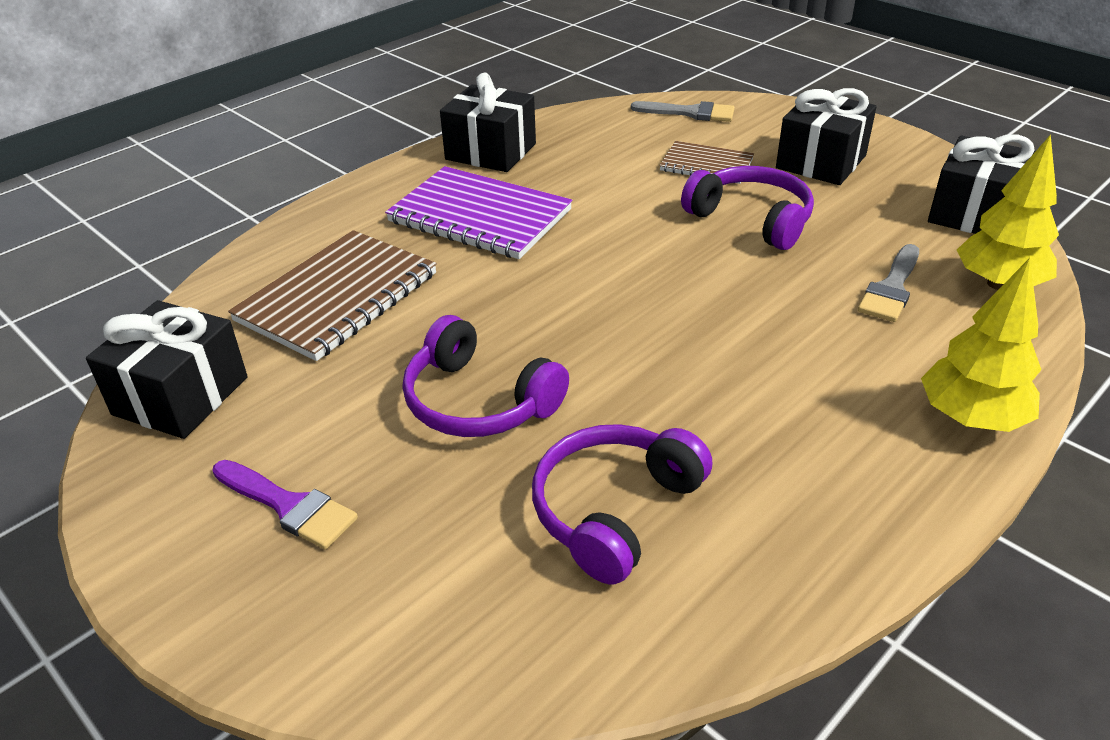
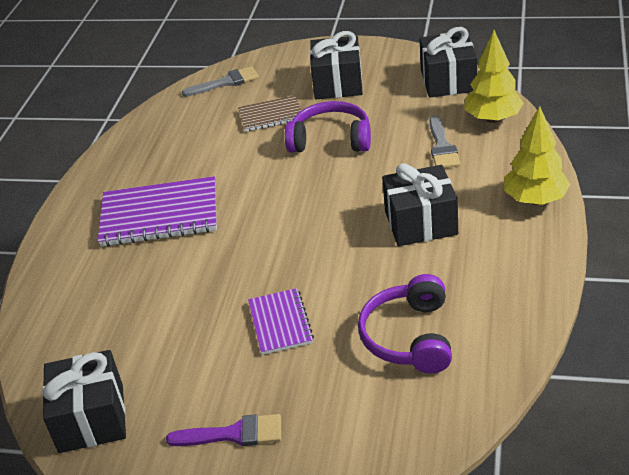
camera: 30 degrees left, 0 degrees up
brown notebook [228,230,437,361] -> none
purple headphones [403,315,569,437] -> purple notebook [248,288,314,355]
black gift [440,72,536,172] -> black gift moved to [382,163,458,246]

